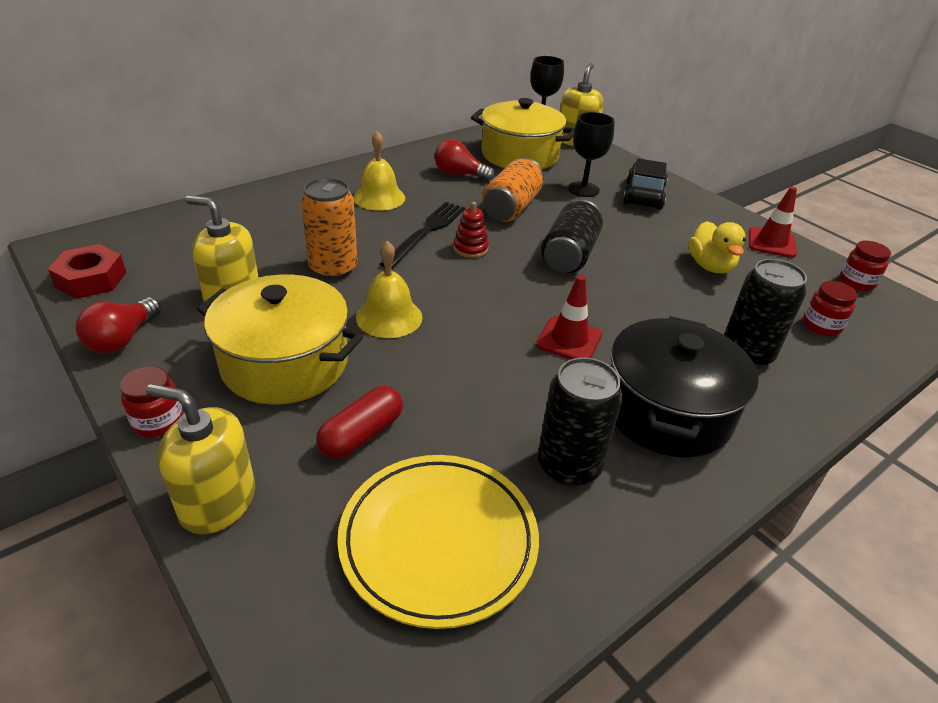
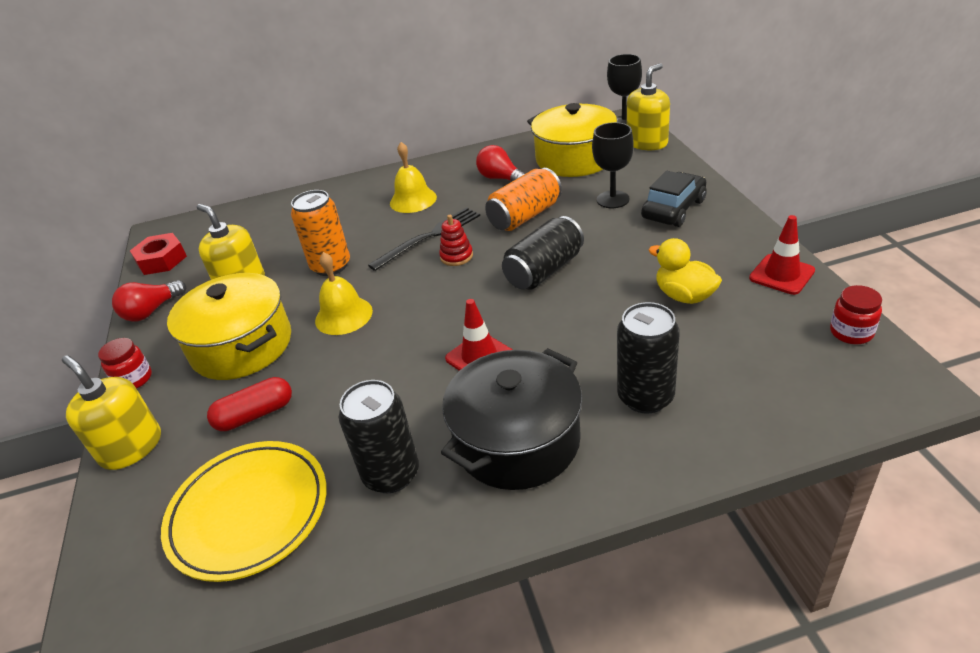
camera: 30 degrees right, 0 degrees up
yellow duck [688,221,746,273] -> yellow duck turned 120 degrees clockwise [649,238,722,304]
red jar [803,281,858,336] -> none

